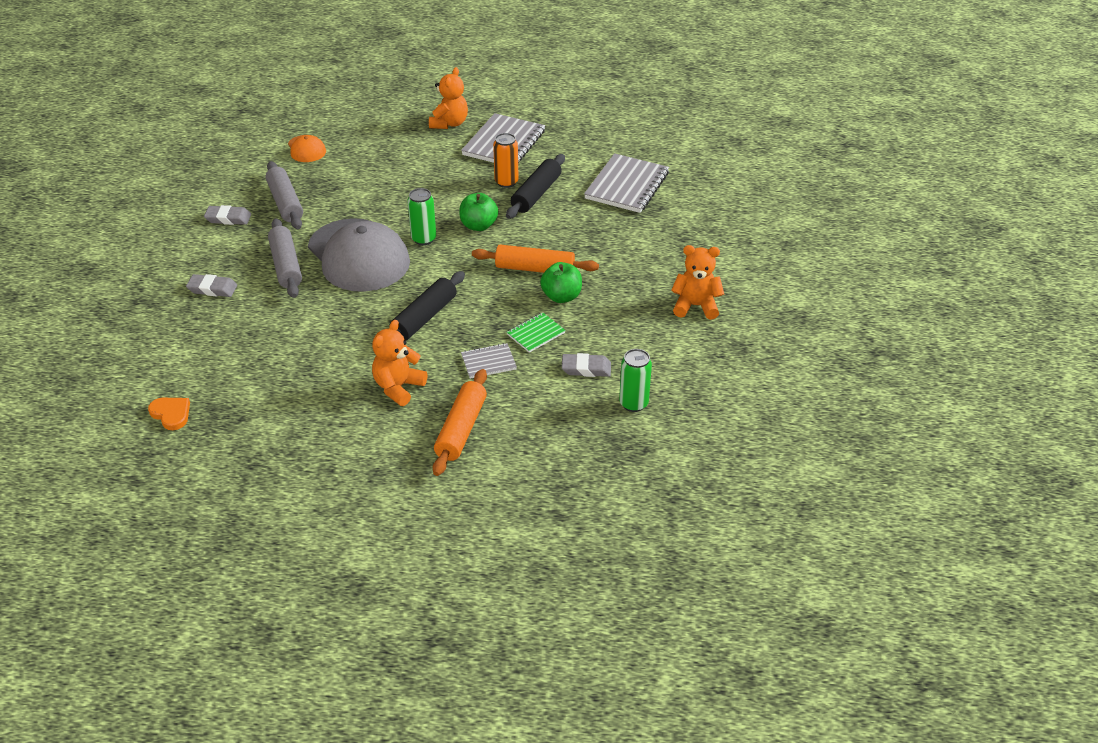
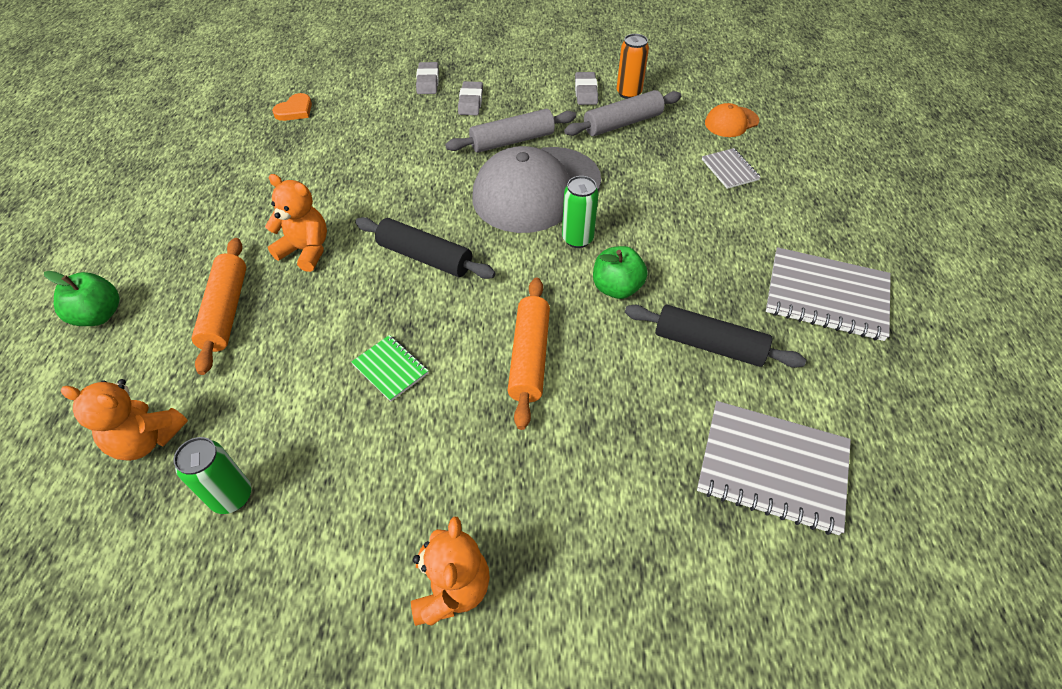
camera: 85 degrees right, 10 degrees up
orange teddy bear [429,67,468,129] -> orange teddy bear moved to [61,379,188,461]
orange rolling pin [433,369,487,476] -> orange rolling pin turned 75 degrees clockwise [192,238,246,375]
grey notebook [461,343,517,379] -> grey notebook moved to [702,148,761,189]
orange can [493,133,519,188] -> orange can moved to [617,34,649,99]
green apple [540,262,582,303] -> green apple moved to [44,271,119,326]
grey eraser [562,353,611,377] -> grey eraser moved to [416,62,439,94]

